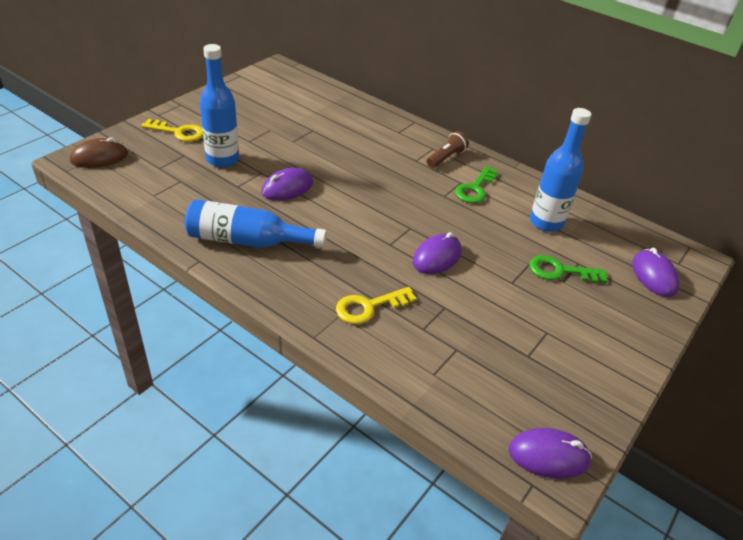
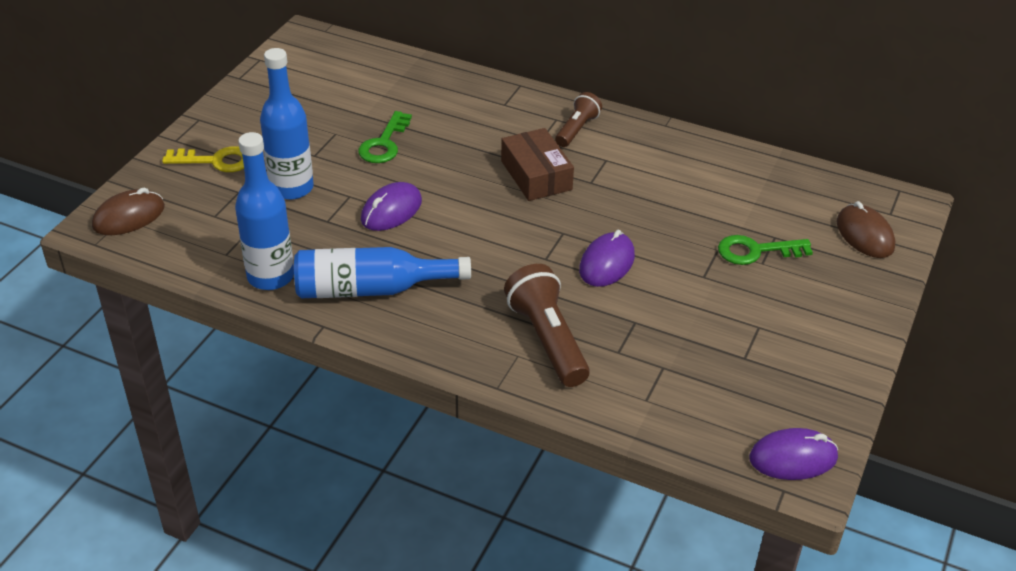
camera: 10 degrees left, 0 degrees up
yellow key [336,287,417,324] -> brown flashlight [504,264,590,387]
green key [455,166,498,203] -> green key moved to [358,111,412,163]
blue bottle [530,108,591,232] -> blue bottle moved to [235,132,294,290]
purple mouse [632,248,679,297] -> brown mouse [836,201,895,258]
none -> brown box [501,128,574,201]

